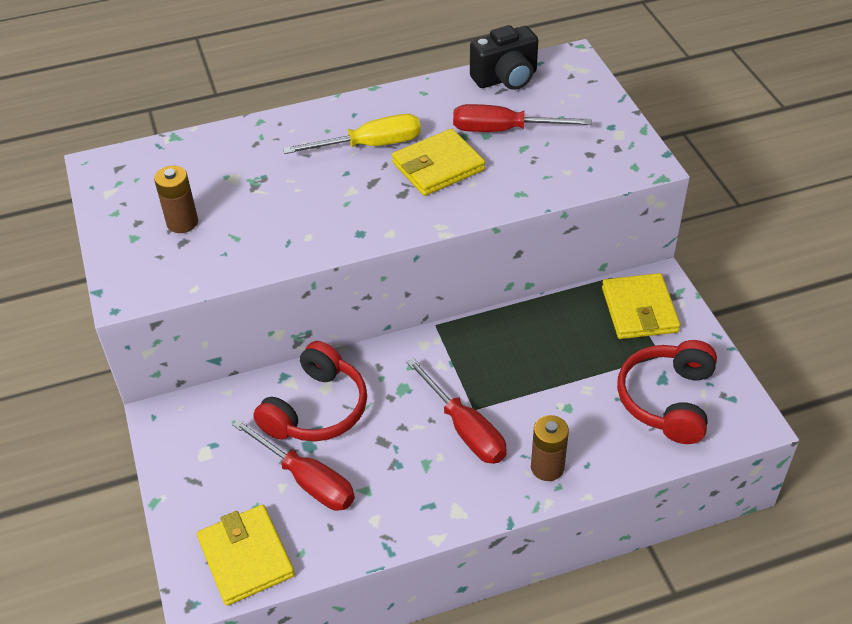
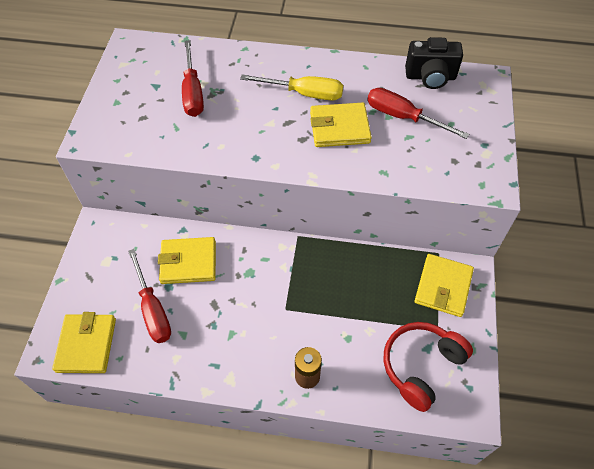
camera: 25 degrees right, 10 degrees up
brown battery [154,166,198,233] -> none
red headphones [253,341,367,442] -> yellow wallet [158,237,216,284]
red screwdriver [406,358,507,464] -> red screwdriver moved to [182,40,204,117]

